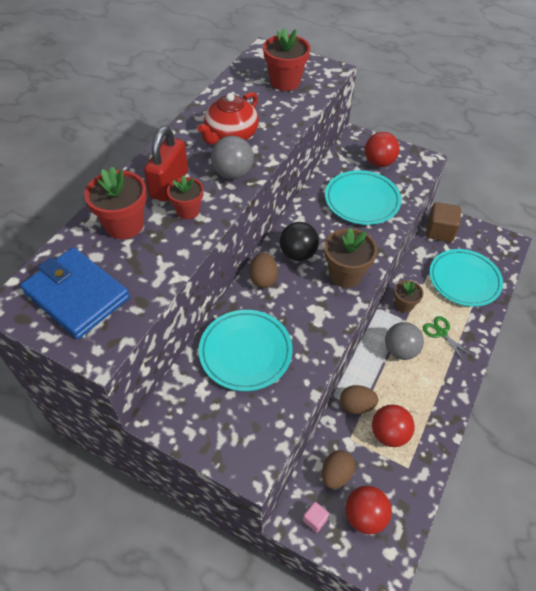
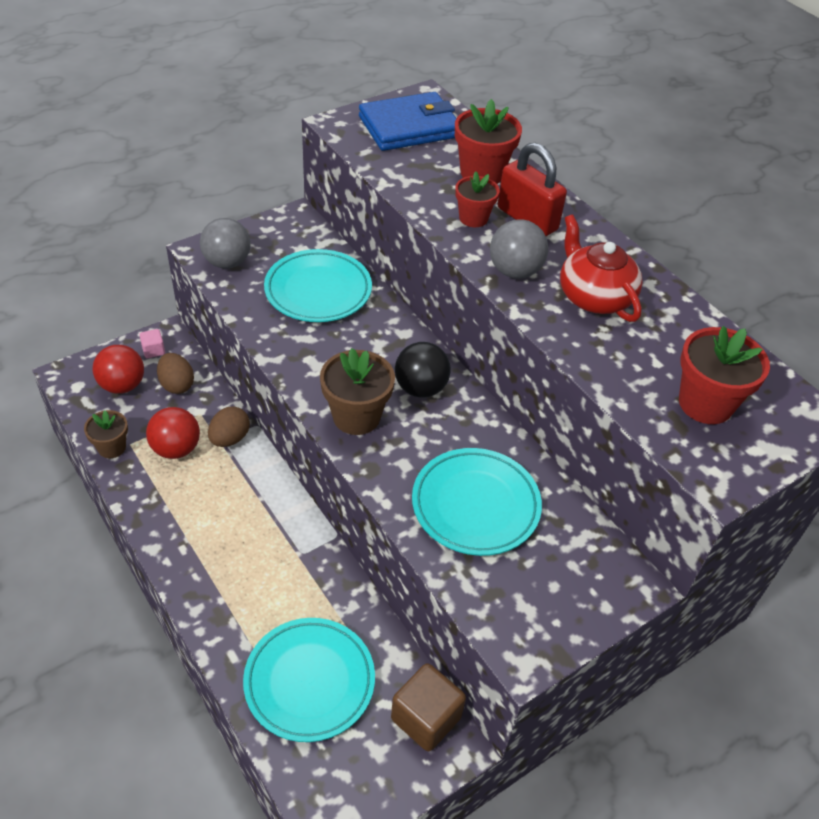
camera: 115 degrees right, 5 degrees down
brown egg [250,252,278,288] -> none
red ball [365,132,400,167] -> none
grey ball [385,322,424,360] -> grey ball moved to [200,218,251,268]
brown flower pot [394,280,424,313] -> brown flower pot moved to [84,410,128,458]
green scissors [423,316,473,362] -> none

